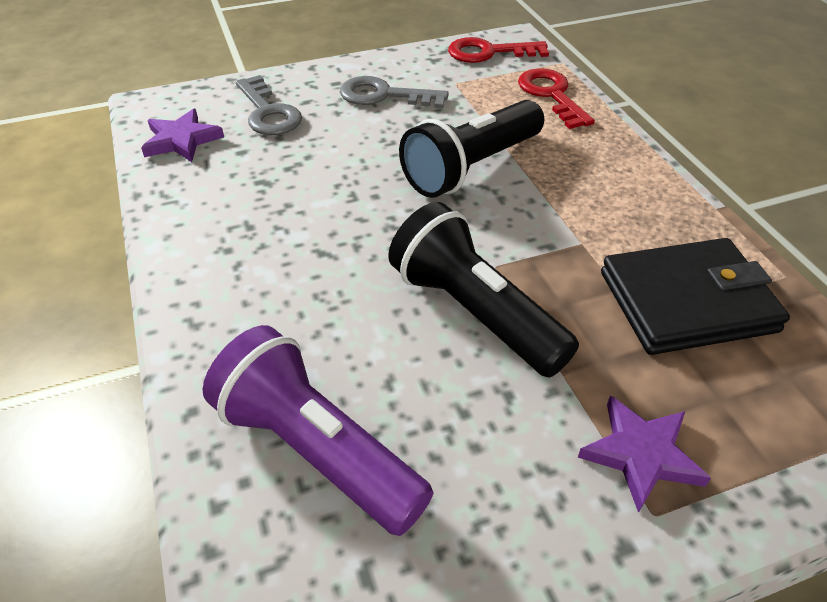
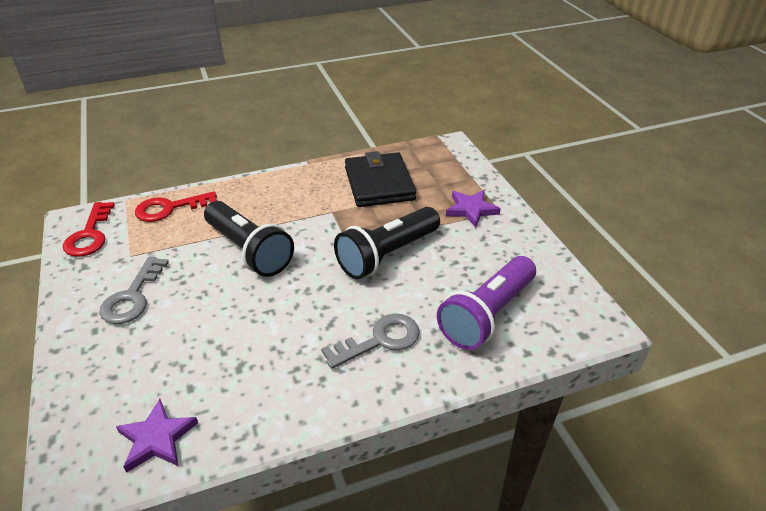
camera: 90 degrees left, 5 degrees down
grey key [236,75,302,135] -> grey key moved to [321,314,420,369]

